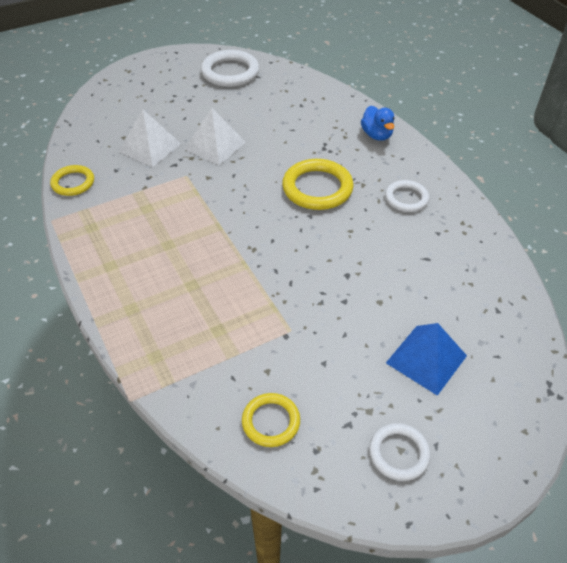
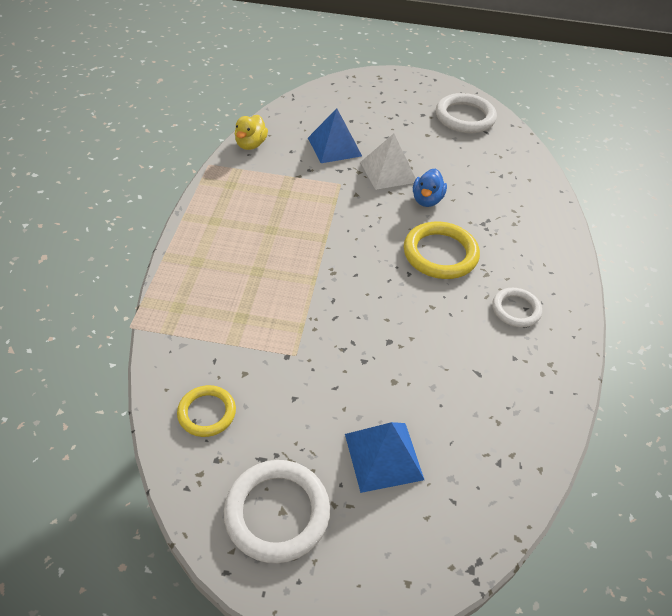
camera: 35 degrees right, 0 degrees up
yellow ring [50,165,94,196] -> yellow duck [235,115,268,150]
white pyramid [119,110,181,167] -> blue pyramid [308,108,362,163]
blue duck [361,106,395,141] -> blue duck moved to [413,168,447,207]
white ring [369,423,430,481] -> white ring [224,460,330,563], size x1.64

